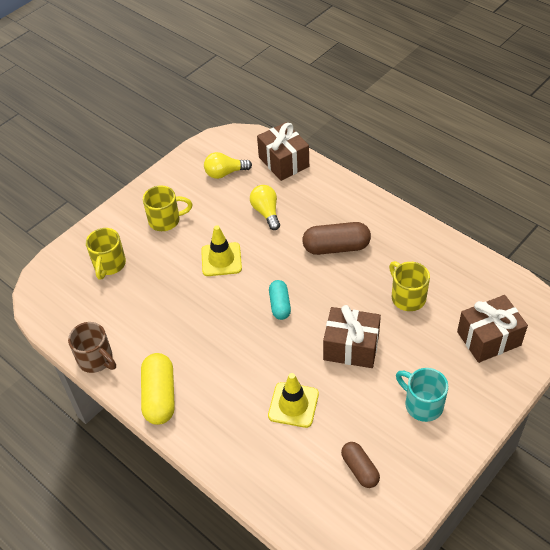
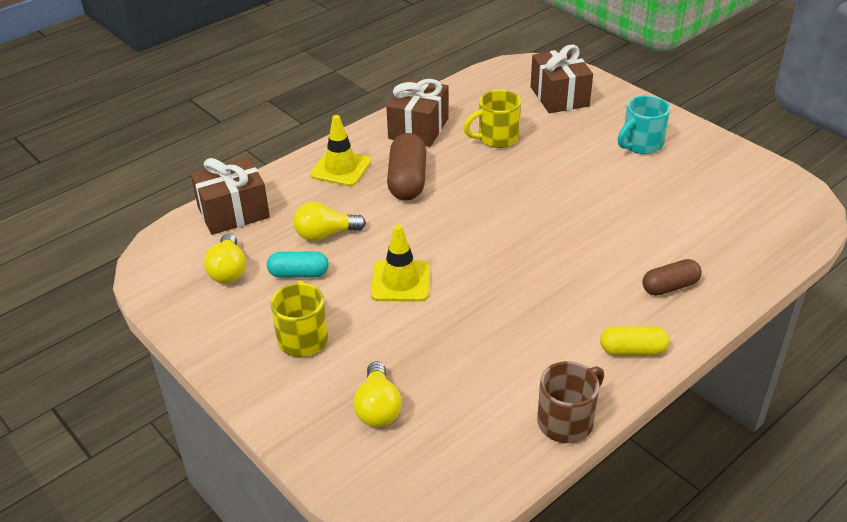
camera: 85 degrees left, 10 degrees down
yellow mug [86,228,126,280] -> yellow light bulb [353,361,402,427]
yellow capsule [141,353,175,425] -> yellow capsule [600,326,669,355], size x0.63
yellow traffic cone [268,373,319,428] -> yellow traffic cone moved to [310,115,371,186]
turquoise capsule [269,280,291,320] -> turquoise capsule moved to [267,251,329,278]
brown gift [323,305,381,368] -> brown gift moved to [386,78,449,147]
brown capsule [341,442,380,488] -> brown capsule moved to [642,259,702,296]

